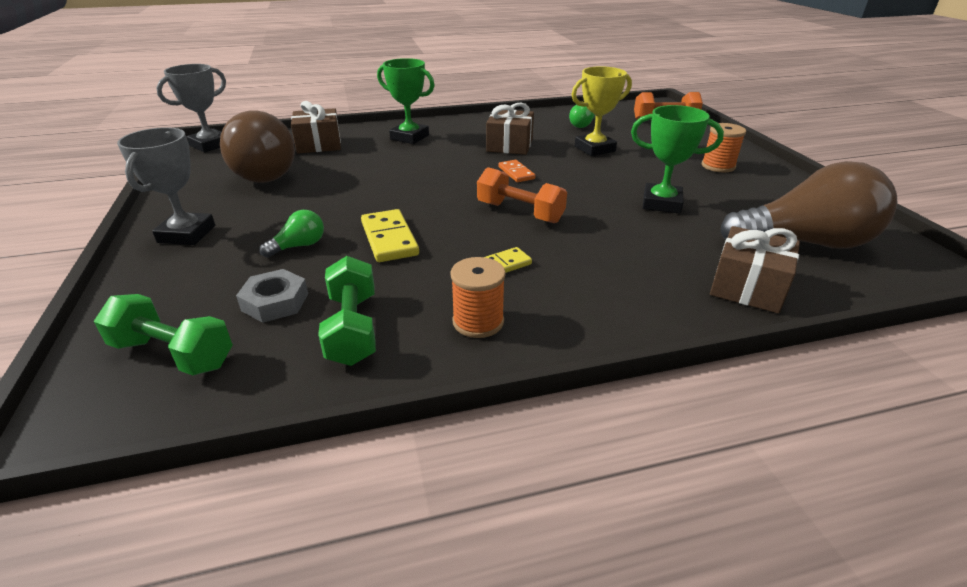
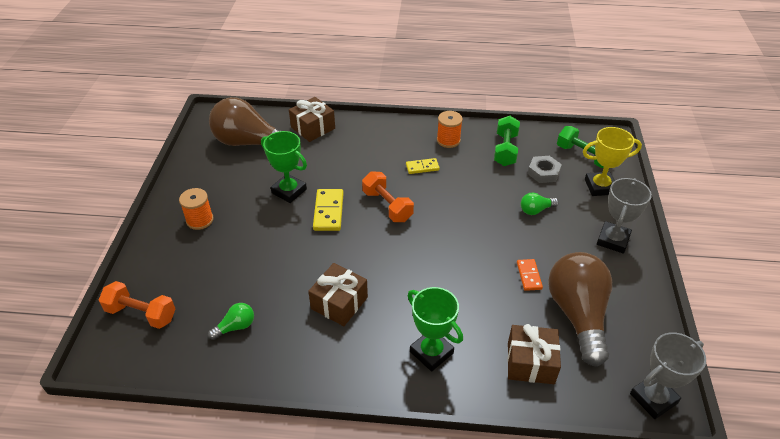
camera: 160 degrees left, 10 degrees up
yellow domino [361,209,419,262] -> yellow domino moved to [313,189,344,231]
orange domino [498,160,535,182] -> orange domino moved to [517,259,543,291]
yellow trophy [571,66,632,156] -> yellow trophy moved to [583,127,642,196]

